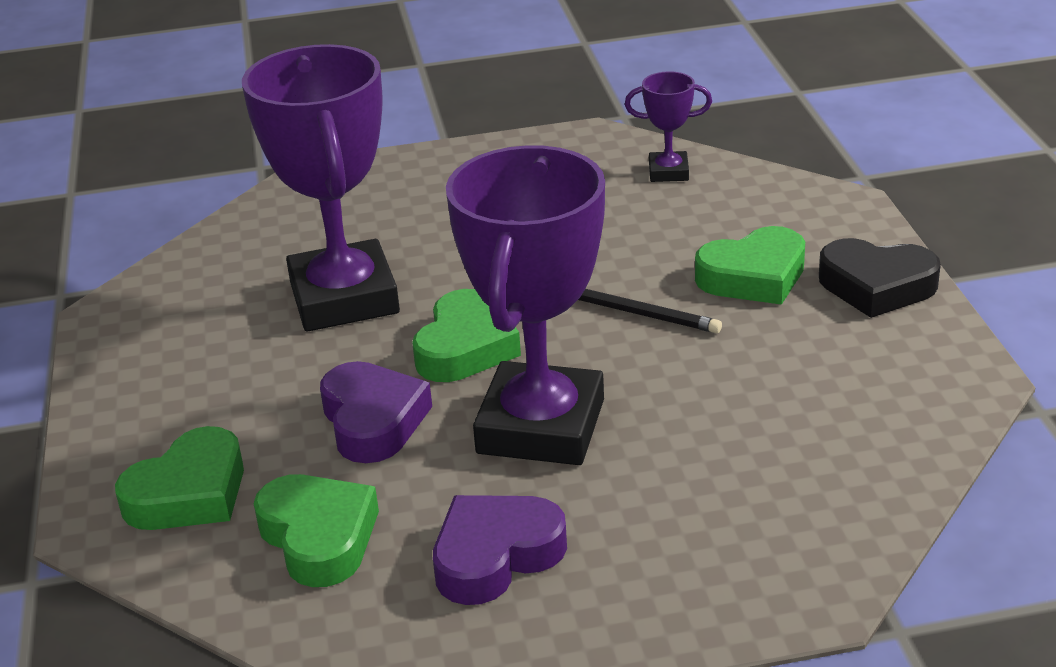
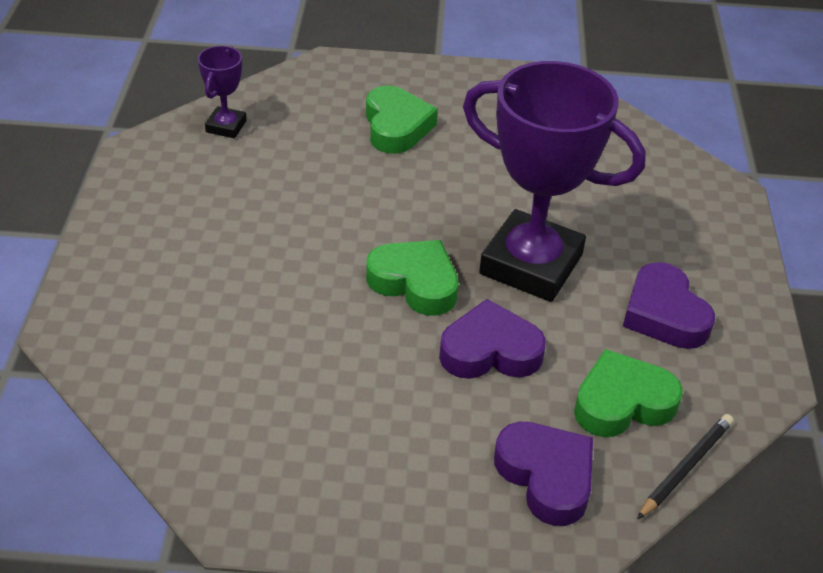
camera: 80 degrees left, 10 degrees up
green heart [115,426,244,530] -> purple heart [494,422,593,526]
purple trophy [242,44,400,331] -> none
black pencil [578,289,722,333] -> black pencil moved to [637,414,734,519]
black heart [819,238,941,318] -> none

